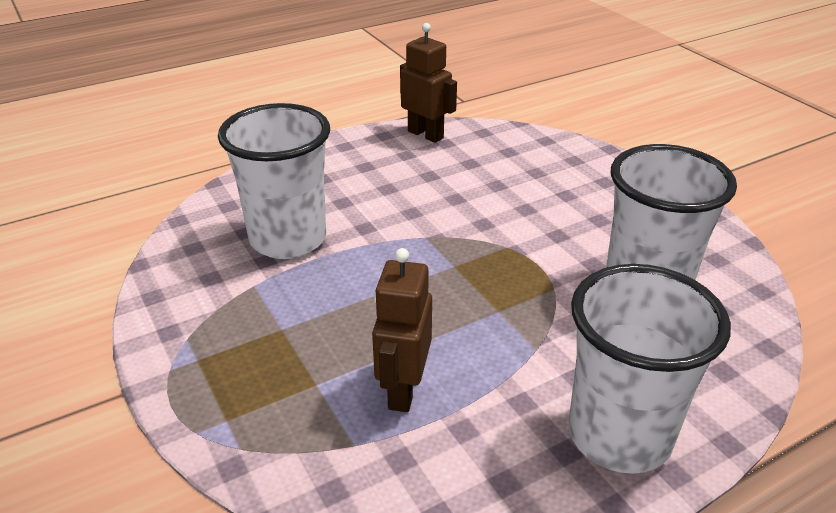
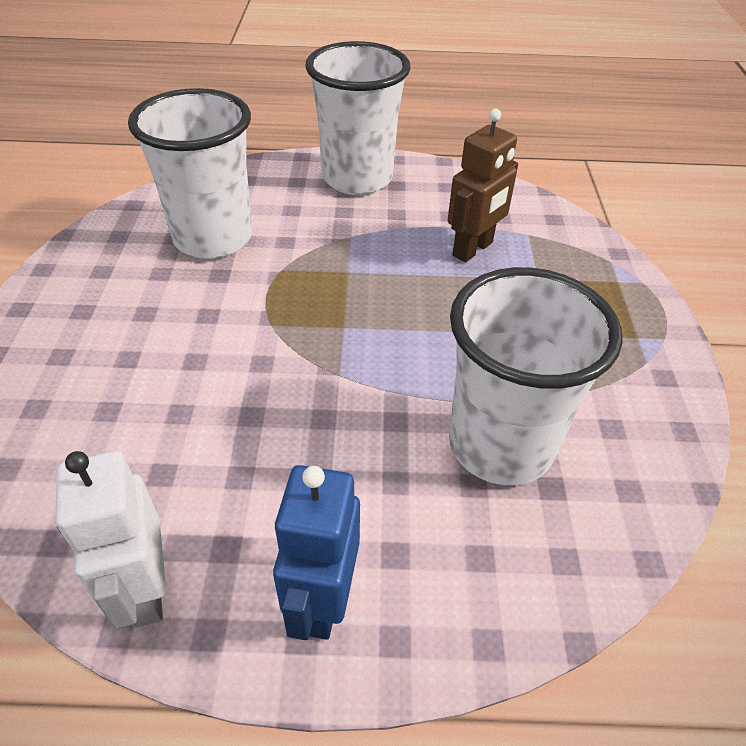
camera: 150 degrees left, 10 degrees up
brown robot [400,23,457,143] -> white robot [55,451,166,629]
none -> blue robot [273,465,360,640]

